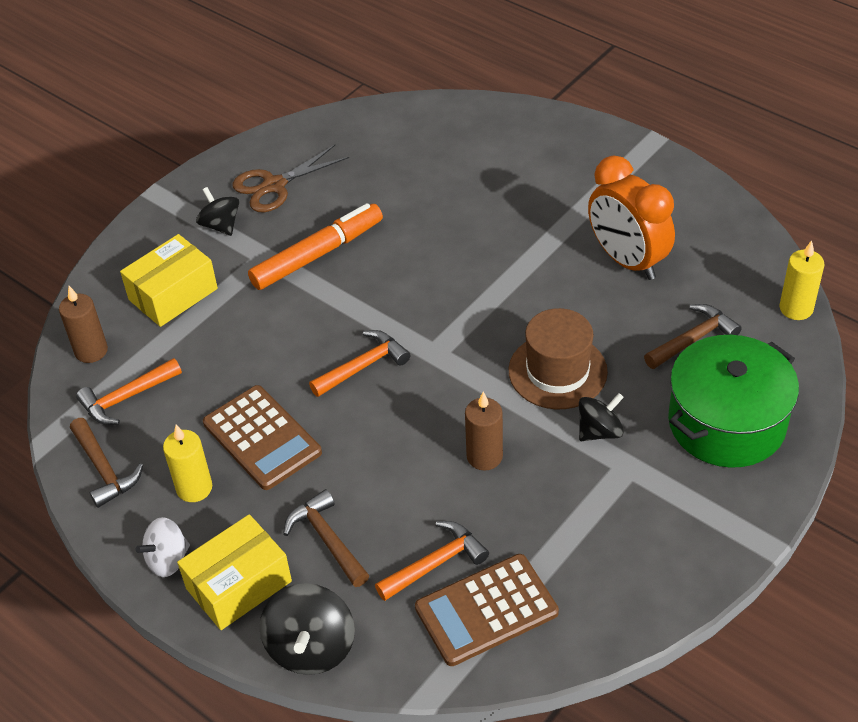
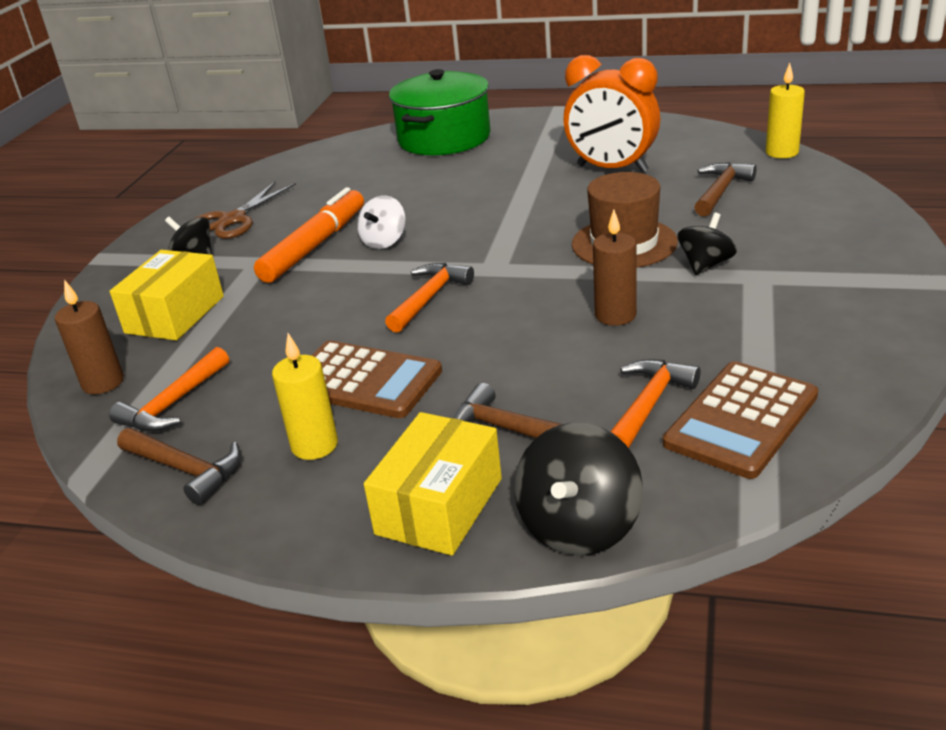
camera: 25 degrees left, 15 degrees down
white spinning top [136,517,190,577] -> white spinning top moved to [357,196,406,249]
black spinning top [259,583,355,675] -> black spinning top turned 45 degrees clockwise [514,422,643,556]
green pot [668,335,799,468] -> green pot moved to [389,69,490,155]

